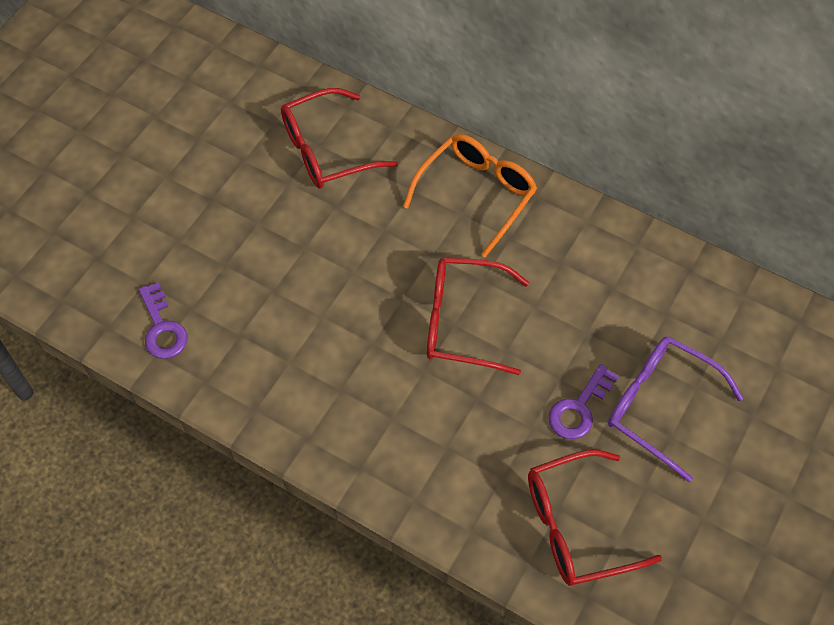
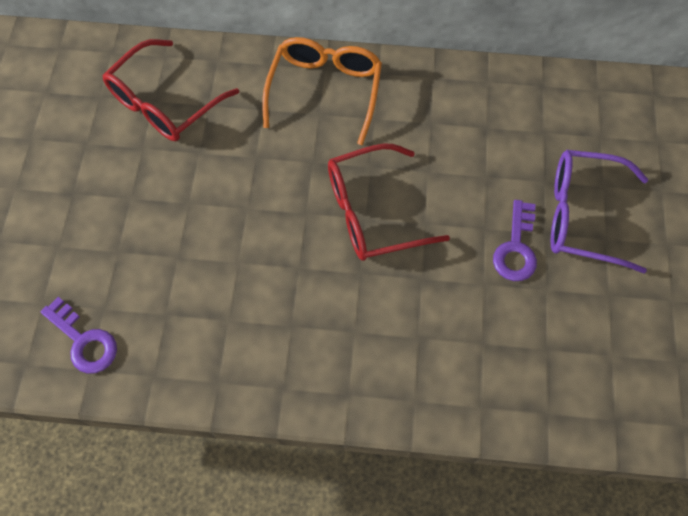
camera: 25 degrees left, 5 degrees up
red glasses [528,450,662,586] -> none

